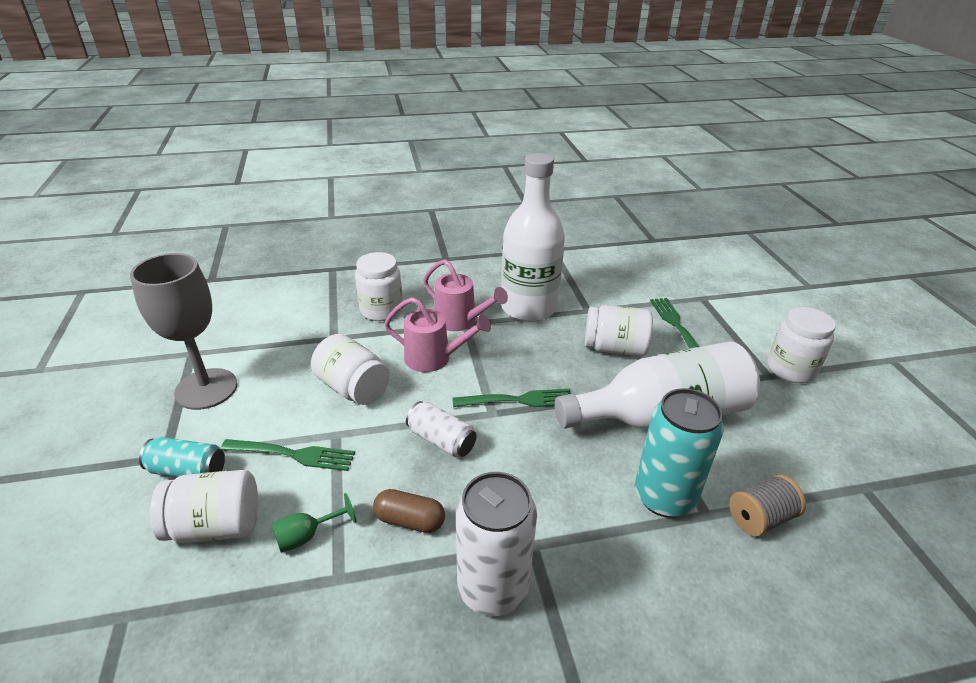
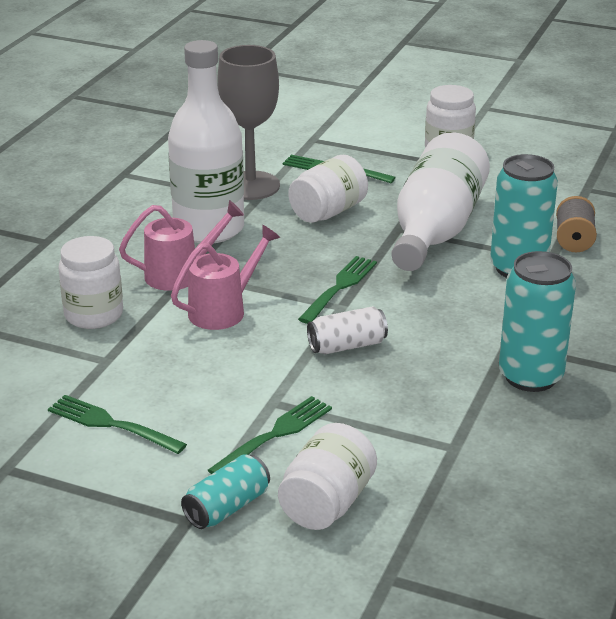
camera: 55 degrees left, 5 degrees down
grey goblet [130,253,237,410] -> grey goblet moved to [217,45,280,200]
green goblet [272,493,356,553] -> none
white jar [311,334,390,405] -> none
brown capsule [373,489,445,533] -> none
white can [456,472,537,616] -> turquoise can [499,251,576,392]
none -> green fork [48,395,187,454]

